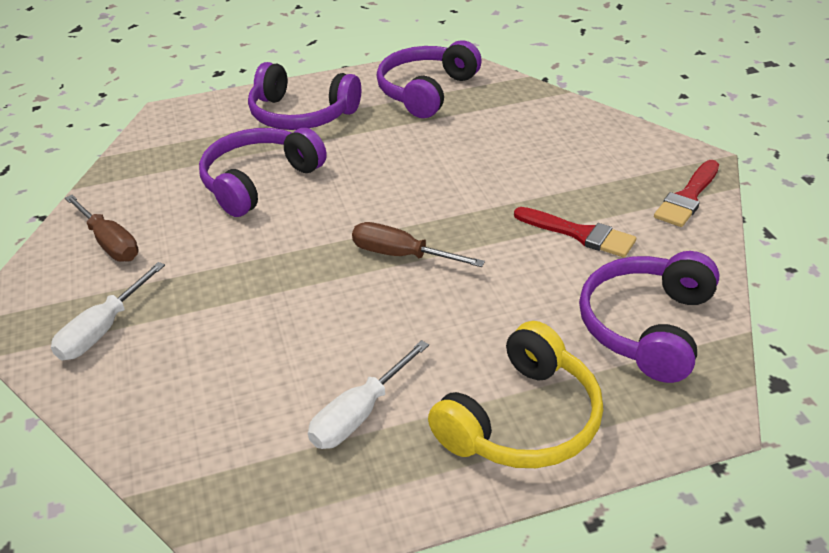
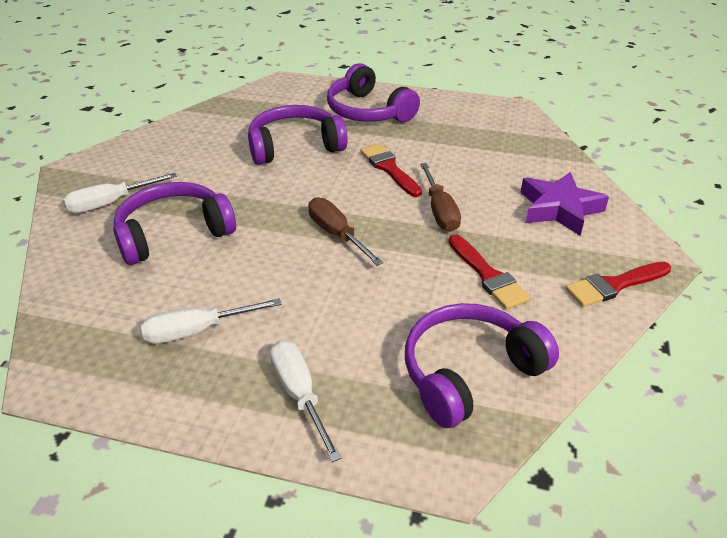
camera: 30 degrees right, 0 degrees up
brown screwdriver [65,195,139,262] -> brown screwdriver moved to [420,163,461,232]
purple headphones [377,40,482,118] -> purple headphones moved to [113,182,236,265]
yellow headphones [428,321,603,468] -> white screwdriver [270,340,341,462]
none -> red brush [360,144,422,197]
none -> purple star [520,172,609,236]

